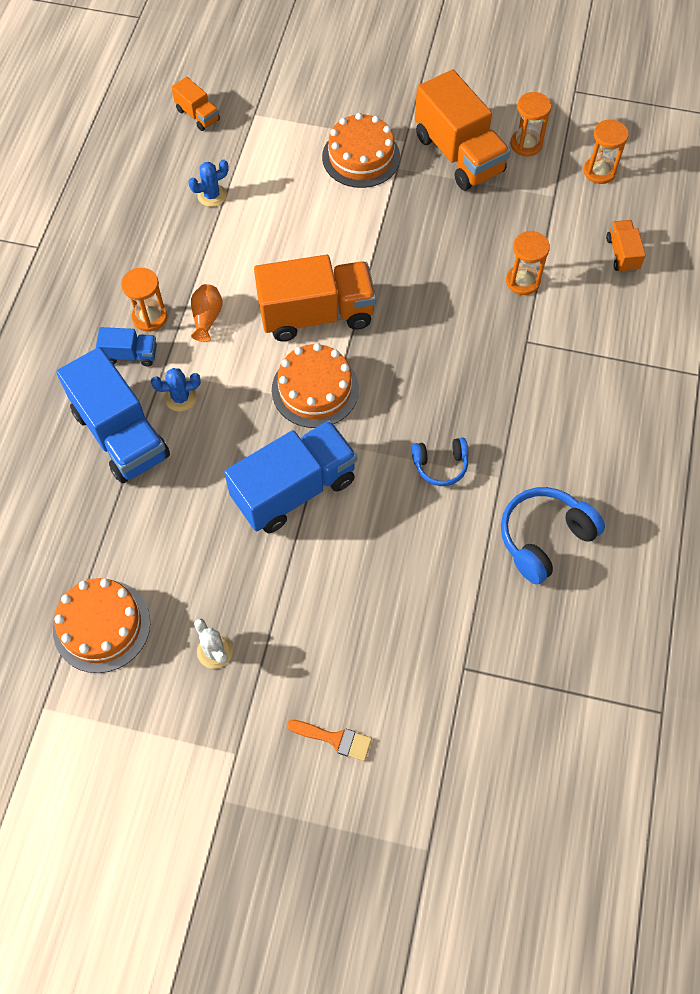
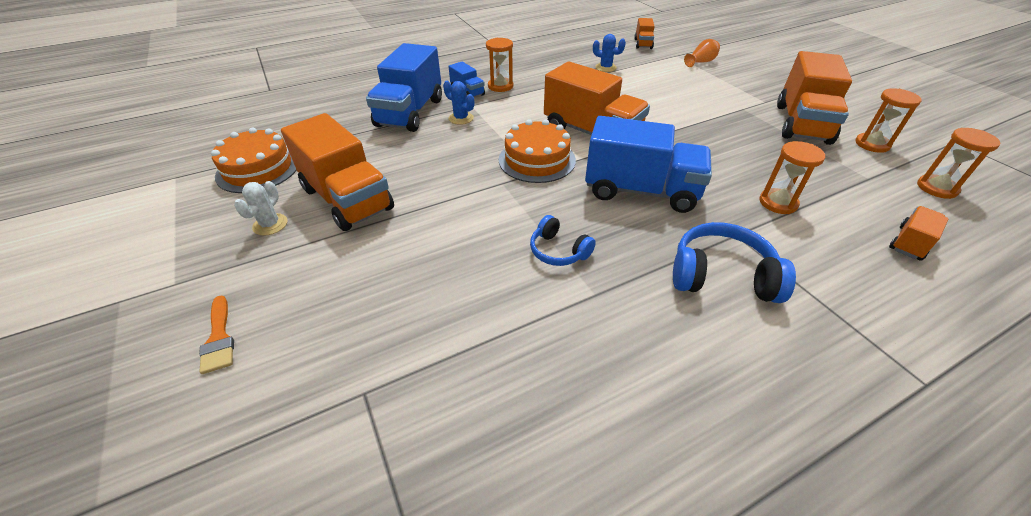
camera: 50 degrees right, 20 degrees down
orange vase [191,284,223,342] -> orange vase moved to [684,39,720,67]
blue truck [224,420,357,533] -> blue truck moved to [585,116,712,213]
orange cake [322,113,400,188] -> none
blue headphones [501,487,605,585] -> blue headphones moved to [673,222,796,303]
none -> orange truck [281,113,394,231]

